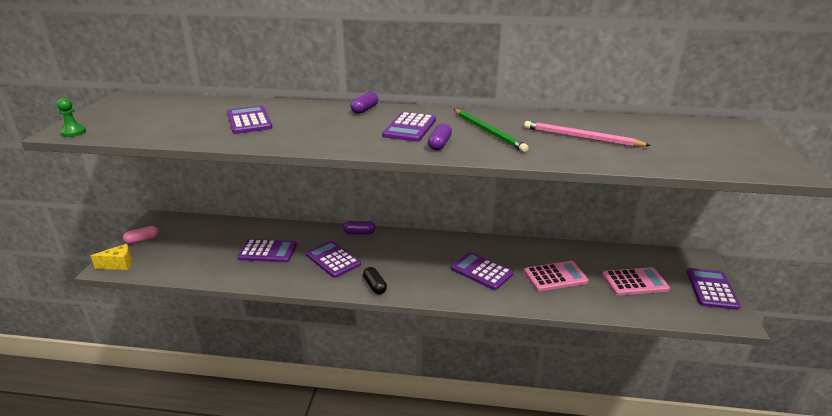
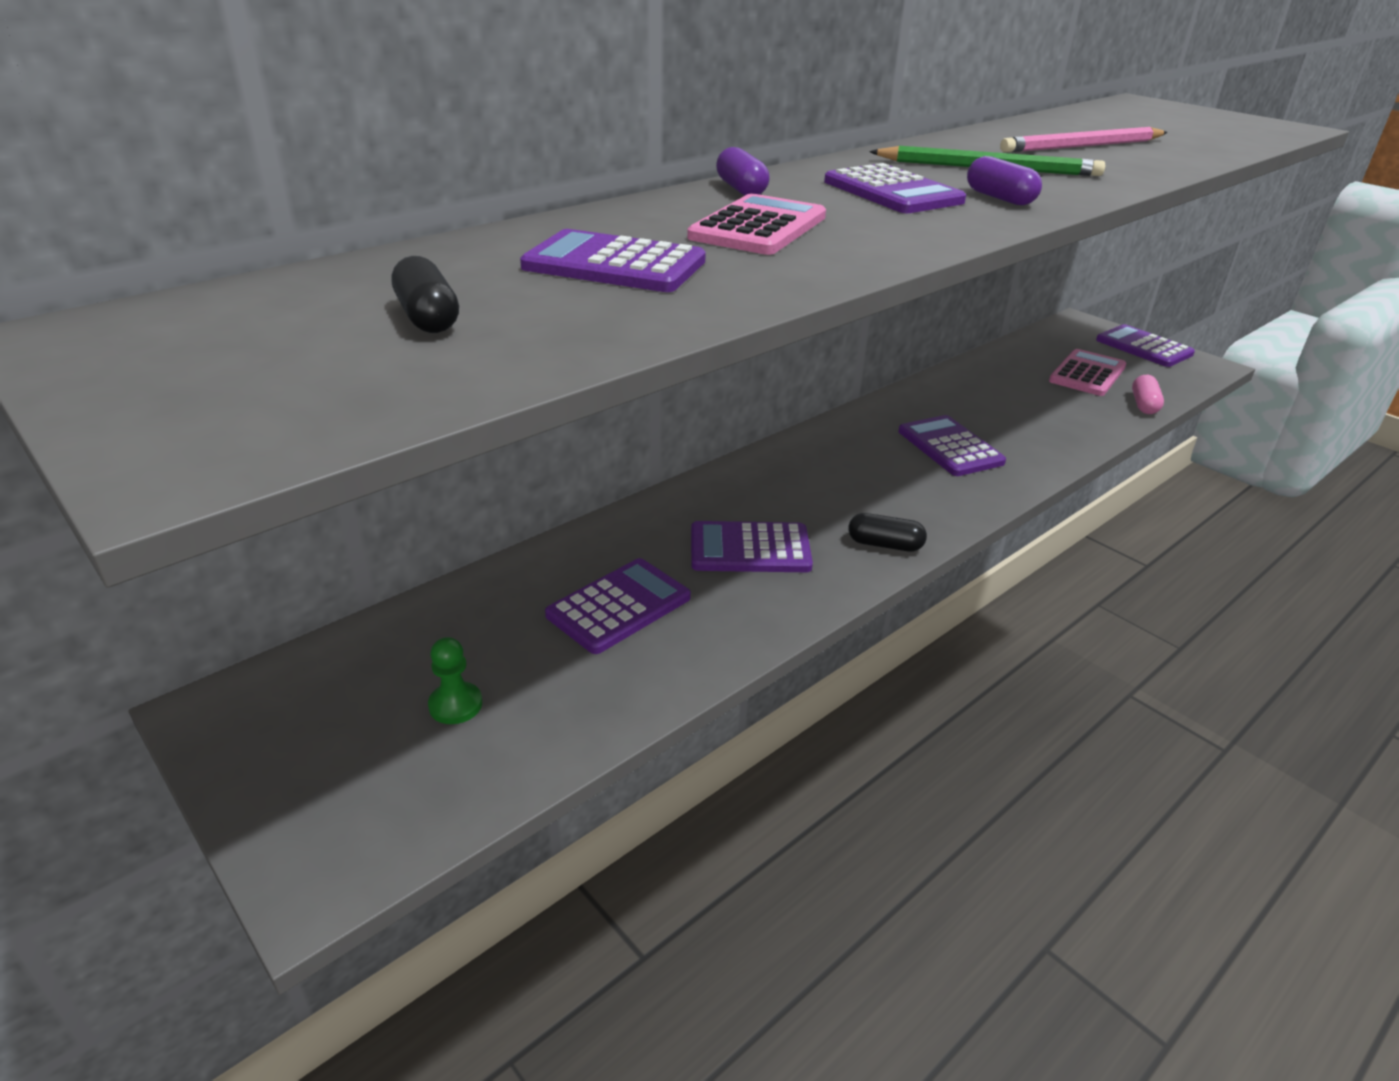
camera: 50 degrees left, 5 degrees up
green pawn [57,98,86,137] -> green pawn moved to [428,637,482,724]
yellow cheese [90,244,132,270] -> none
pink capsule [123,226,159,244] -> pink capsule moved to [1132,375,1164,414]
purple capsule [343,221,375,234] -> none
purple calculator [451,252,513,290] -> purple calculator turned 75 degrees clockwise [899,415,1006,476]
pink calculator [524,261,589,291] -> pink calculator moved to [687,194,826,255]
none -> black capsule [392,256,459,333]

